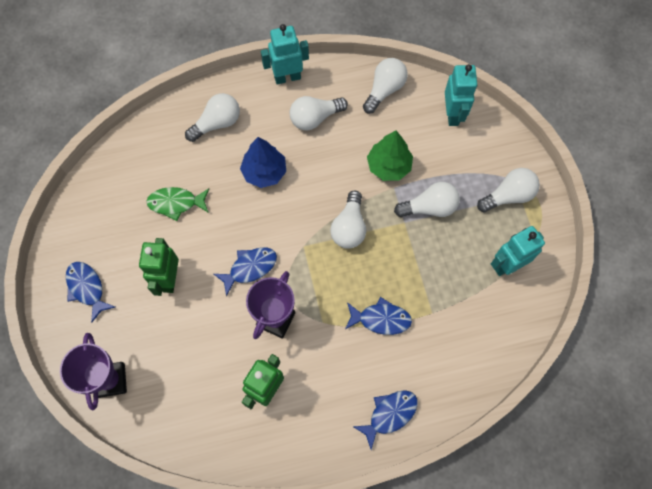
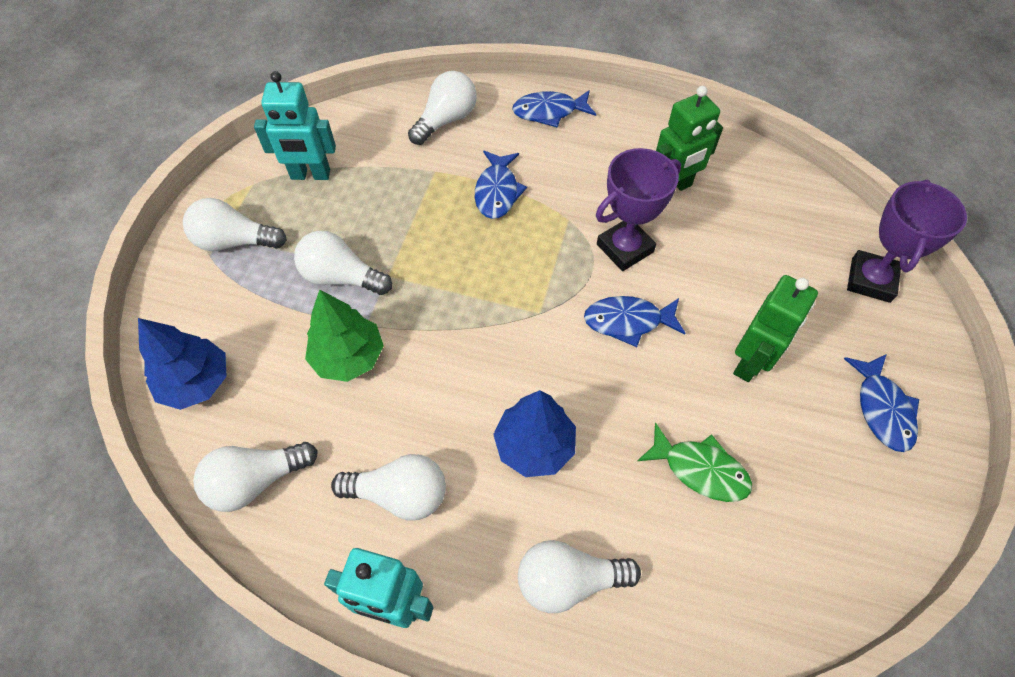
camera: 150 degrees left, 10 degrees down
white light bulb [330,191,366,249] -> white light bulb moved to [408,71,477,145]
blue fish [345,297,412,335] -> blue fish turned 120 degrees counterclockwise [475,151,527,219]
turquoise robot [445,64,477,126] -> blue tree [138,318,227,410]

